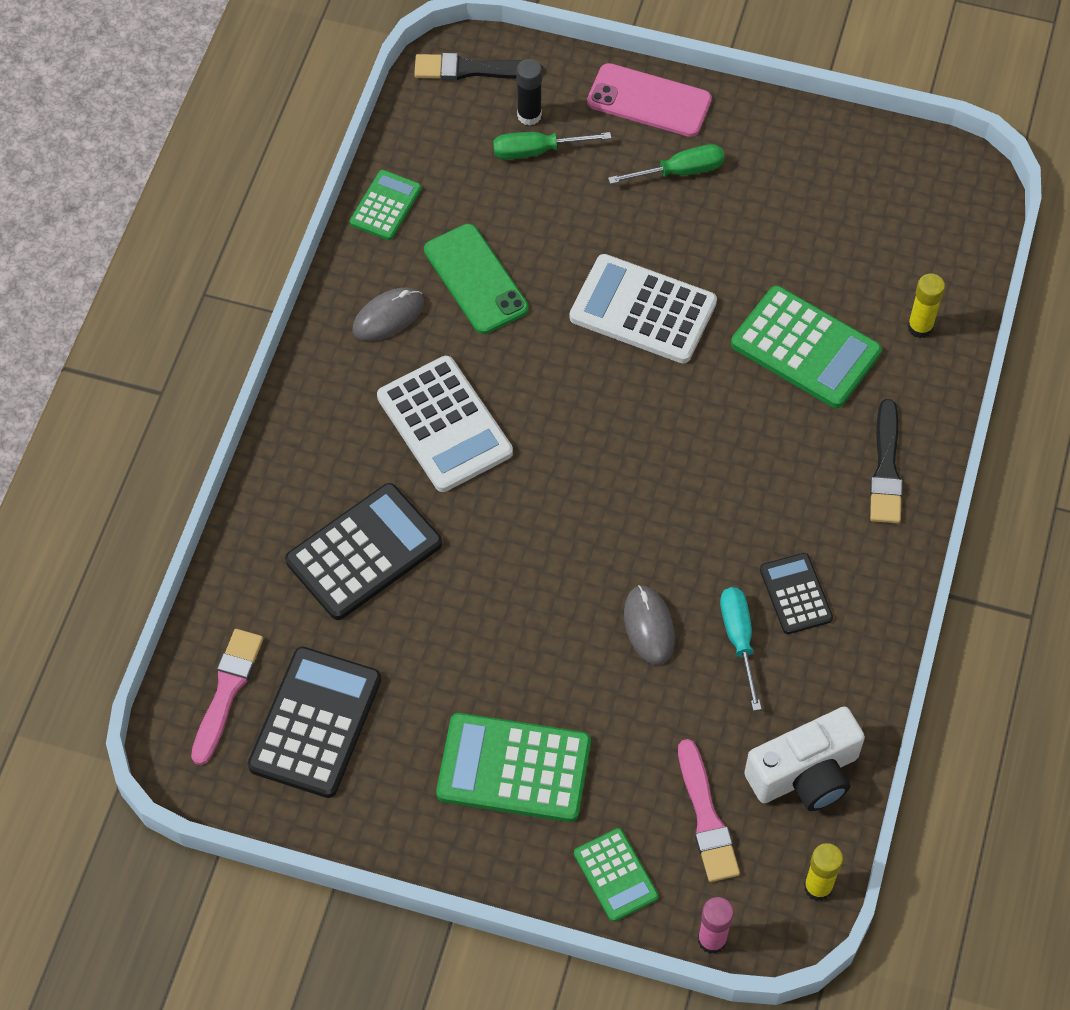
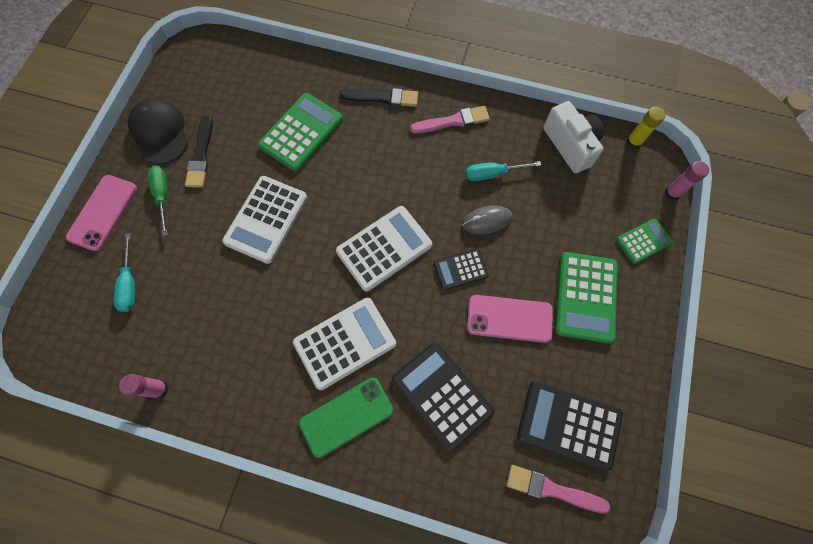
camera: 90 degrees left, 10 degrees up
green calculator [350,170,422,240] -> pink glue stick [119,374,169,398]
grey mouse [352,288,424,341] -> none
black brush [414,53,543,80] -> black brush moved to [185,115,213,188]
green phone [424,224,529,334] -> green phone moved to [299,378,394,458]
green screwdriver [493,132,611,160] -> turquoise screwdriver [114,233,135,312]
black glue stick [516,59,542,125] -> none
pink brush [678,739,740,882] -> pink brush moved to [410,106,490,134]
black calculator [760,553,833,634] -> black calculator moved to [434,249,488,290]
yellow glue stick [907,274,945,338] -> none
none -> black cap [128,99,188,164]
none -> white calculator [336,206,432,292]
none -> pink phone [467,295,553,343]

